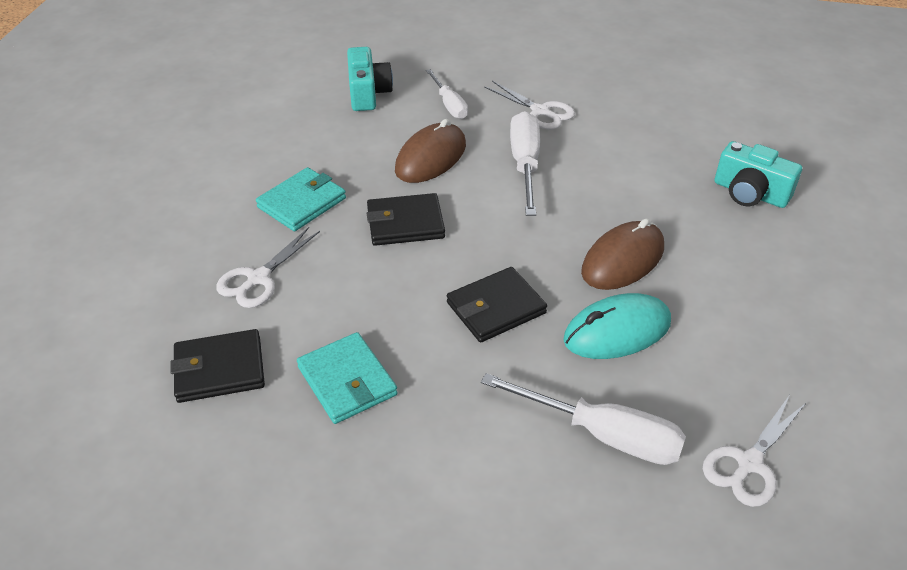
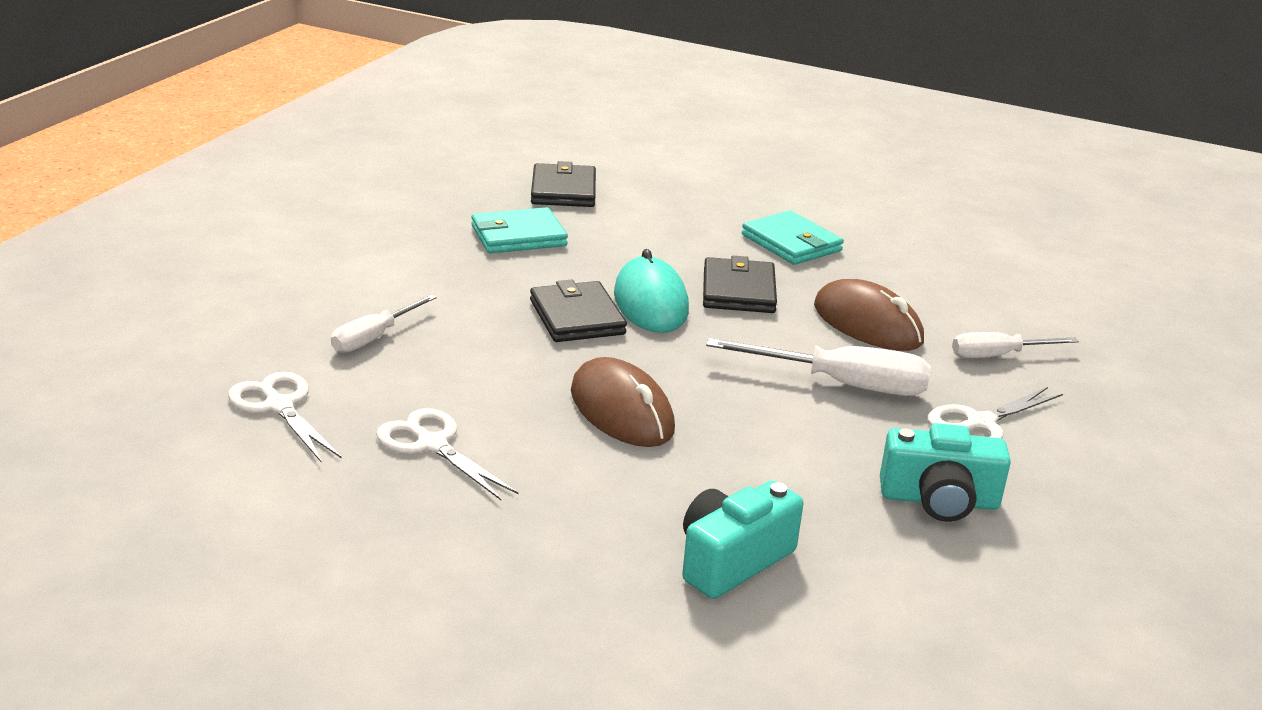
camera: 100 degrees right, 15 degrees down
white scissors [216,227,320,308] -> white scissors moved to [376,408,518,500]
turquoise camera [347,47,393,111] -> turquoise camera moved to [880,423,1011,522]
white screwdriver [481,373,686,465] -> white screwdriver [331,294,437,353], size x0.62
turquoise mouse [563,293,671,359] -> turquoise mouse moved to [614,249,689,333]

